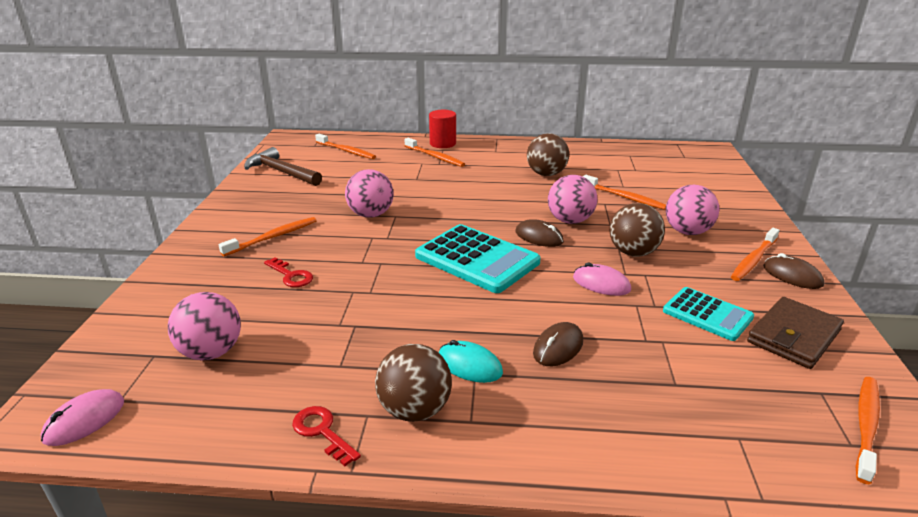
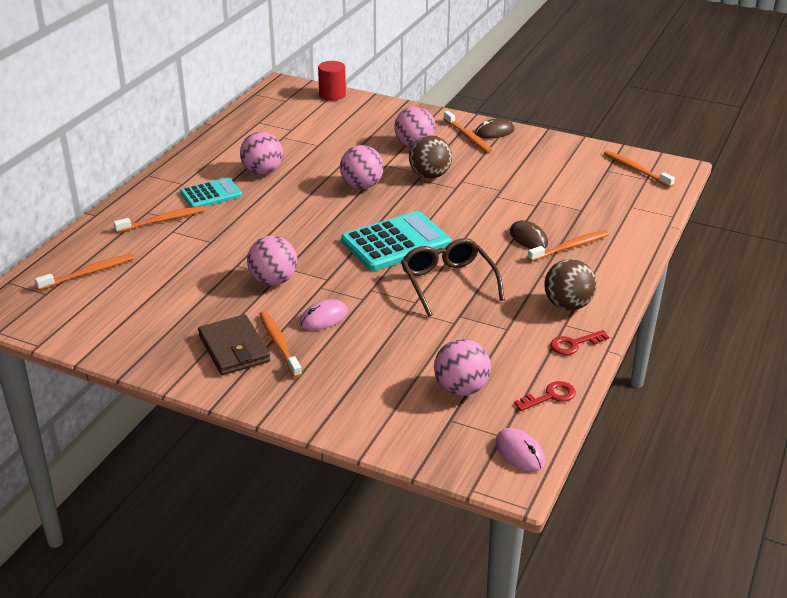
camera: 70 degrees left, 5 degrees up
brown hammer [244,147,322,186] -> none
red key [264,257,313,287] -> red key moved to [514,381,576,411]
red cylinder [429,110,456,148] -> red cylinder moved to [318,61,346,101]
turquoise mouse [439,340,503,383] -> none
brown mouse [515,219,564,247] -> none
brown ball [527,133,569,176] -> pink ball [240,132,283,175]
pink mouse [573,262,631,296] -> pink mouse moved to [299,299,348,330]
orange toothbrush [583,175,666,210] -> orange toothbrush moved to [527,230,609,262]
turquoise calculator [663,287,754,341] -> turquoise calculator moved to [180,177,242,207]
brown wallet [747,297,844,369] -> brown wallet moved to [198,314,271,375]
none -> brown glasses [401,238,505,316]

